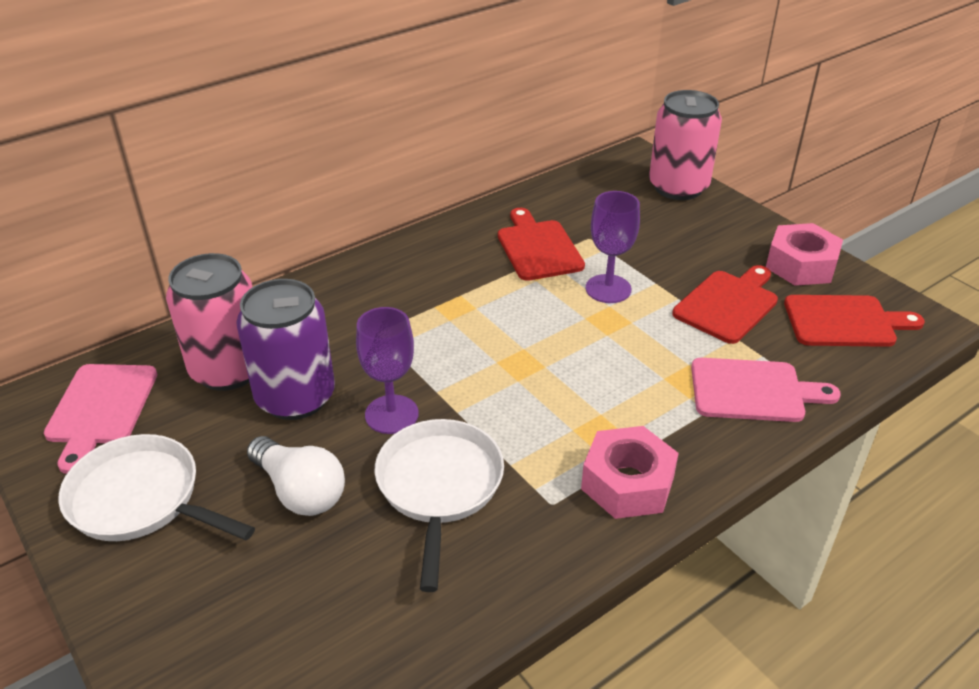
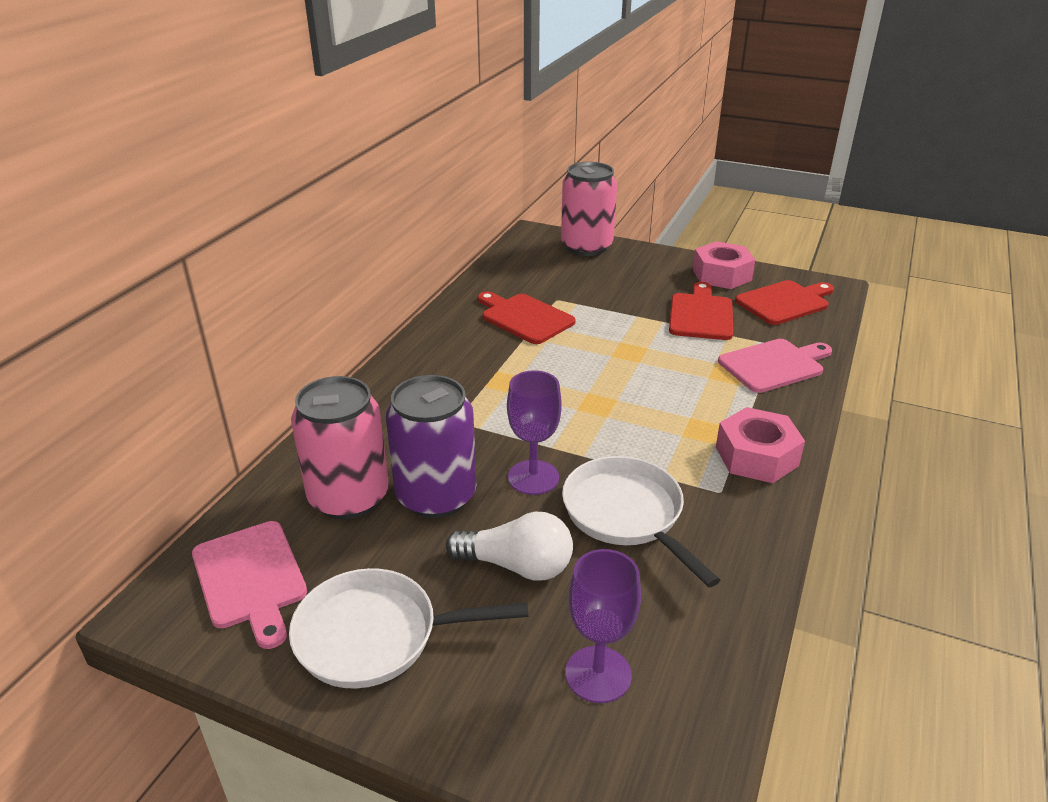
camera: 30 degrees left, 5 degrees down
purple goblet [586,191,640,303] -> purple goblet moved to [565,549,641,703]

